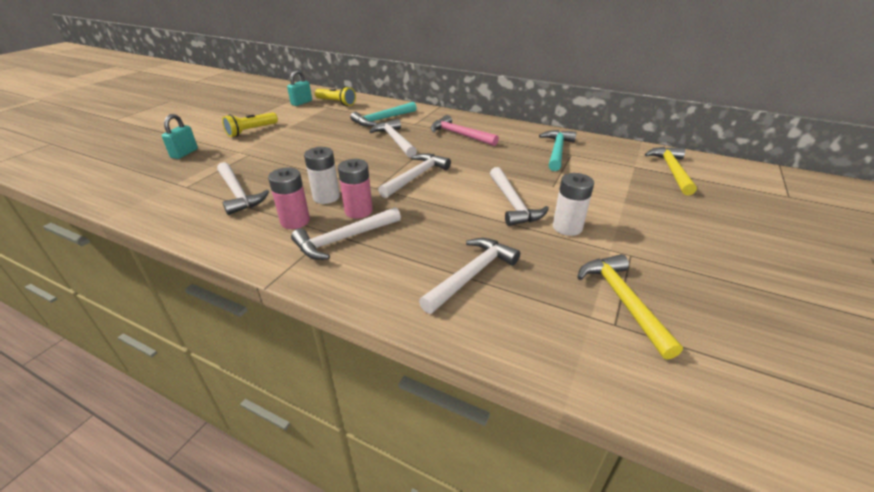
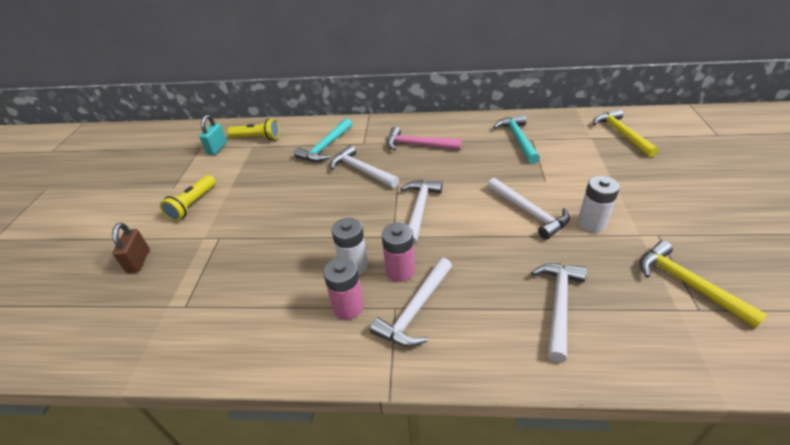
camera: 20 degrees left, 5 degrees up
turquoise padlock [161,114,198,159] -> brown padlock [112,223,150,273]
white hammer [217,162,269,215] -> none

